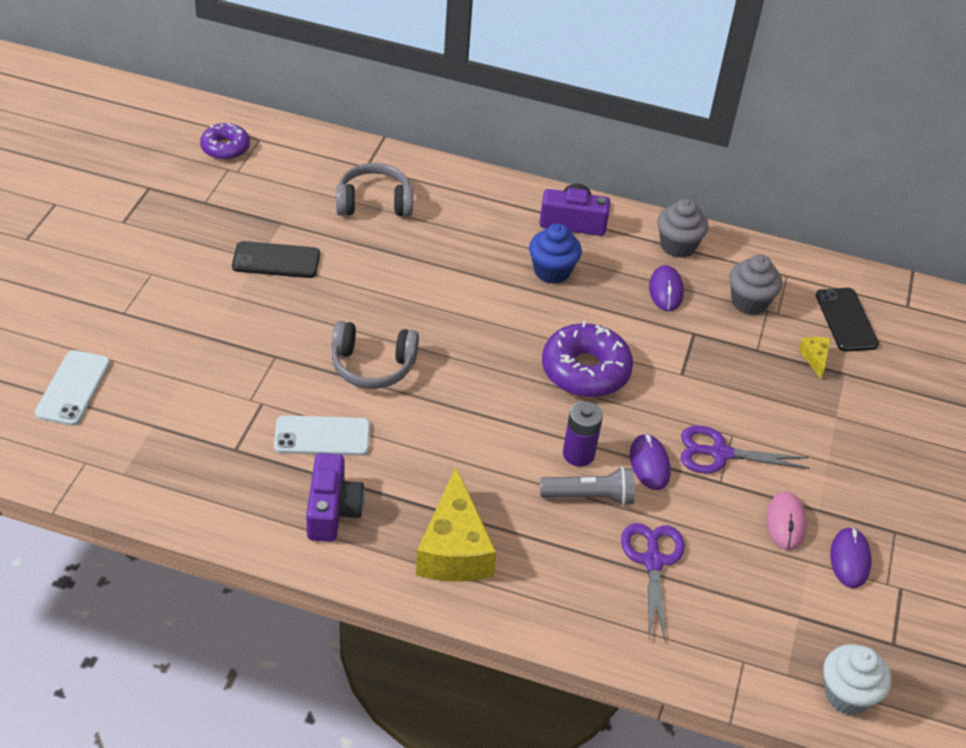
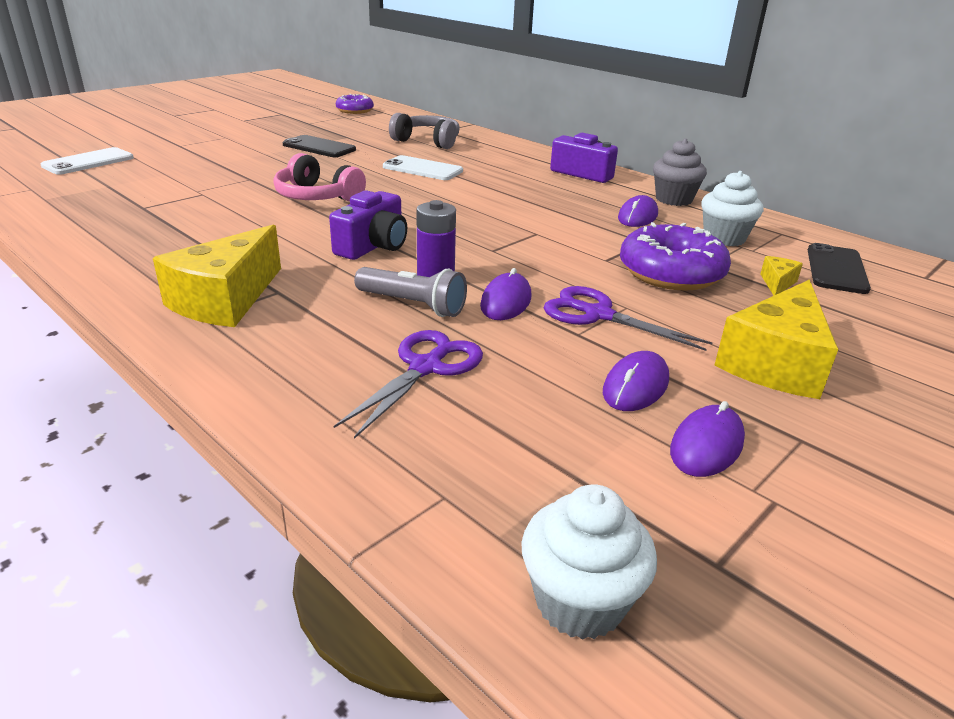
camera: 30 degrees right, 15 degrees down
white phone [274,415,370,456] -> white phone moved to [383,155,463,180]
purple camera [306,453,364,542] -> purple camera moved to [329,190,407,260]
grey headphones [332,321,419,389] -> pink headphones [273,153,366,201]
blue cupcake [529,223,582,284] -> none
purple donut [542,321,633,397] -> purple donut moved to [620,222,731,291]
grey cupcake [729,255,783,315] -> white cupcake [701,171,764,246]
pink mouse [767,492,807,550] -> purple mouse [603,351,669,411]
none -> yellow cheese [714,279,838,399]

